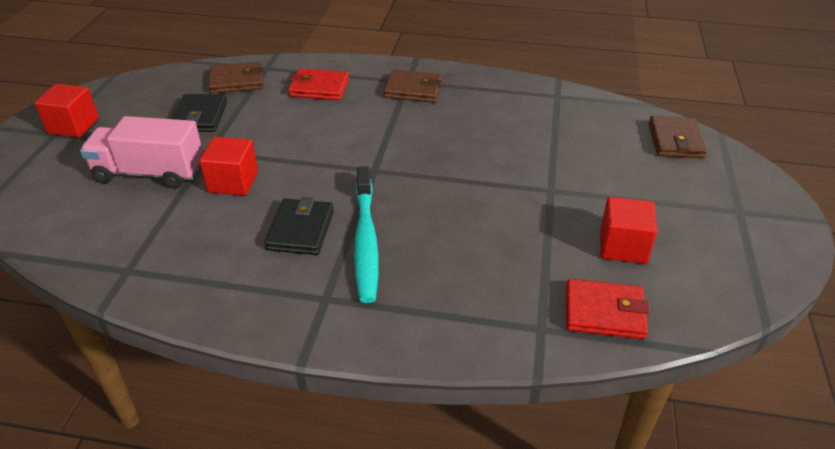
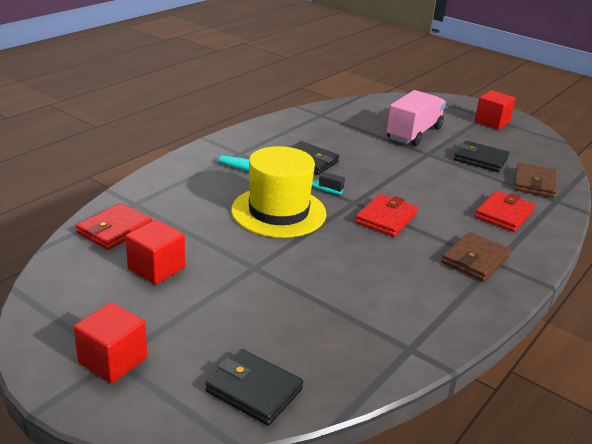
camera: 115 degrees right, 10 degrees down
red cube [199,137,258,196] -> red cube moved to [74,302,147,384]
brown wallet [649,116,707,159] -> black wallet [205,349,303,426]
none -> yellow hat [231,146,327,238]
none -> red wallet [355,194,418,237]

